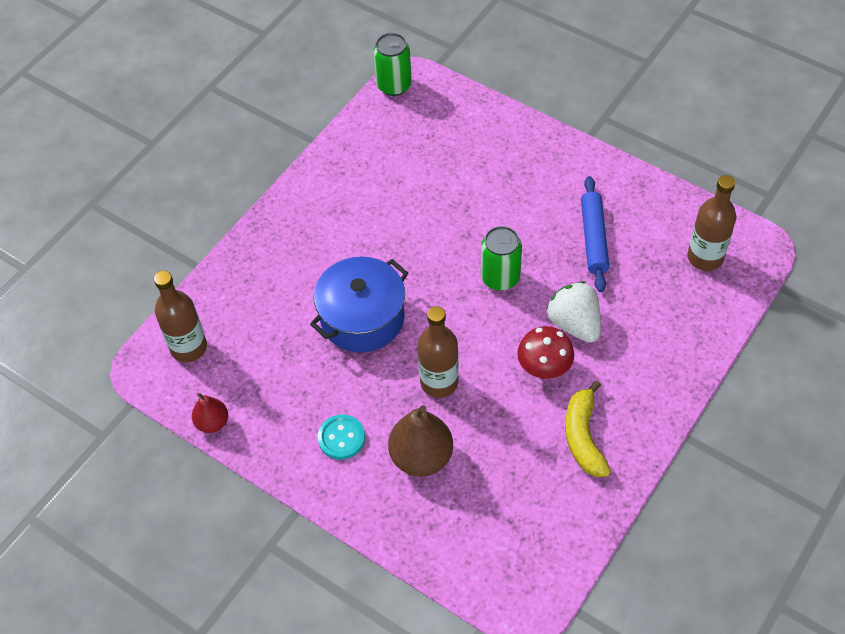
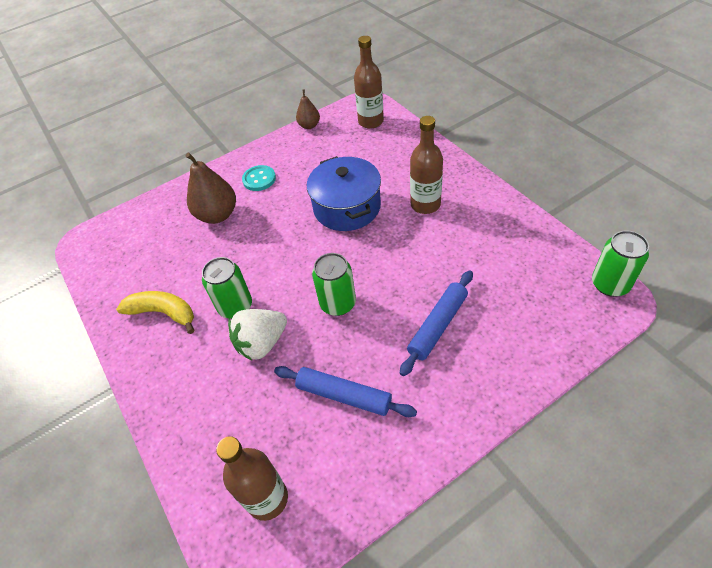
camera: 115 degrees right, 5 degrees down
red pear [192,393,228,433] -> brown pear [296,89,320,129]
brown bottle [418,306,459,398] -> brown bottle moved to [410,116,443,214]
red mushroom [517,326,574,379] -> green can [202,257,252,319]
white strawberry [546,281,601,343] -> white strawberry turned 150 degrees clockwise [228,309,287,361]
none -> blue rolling pin [400,270,473,376]

